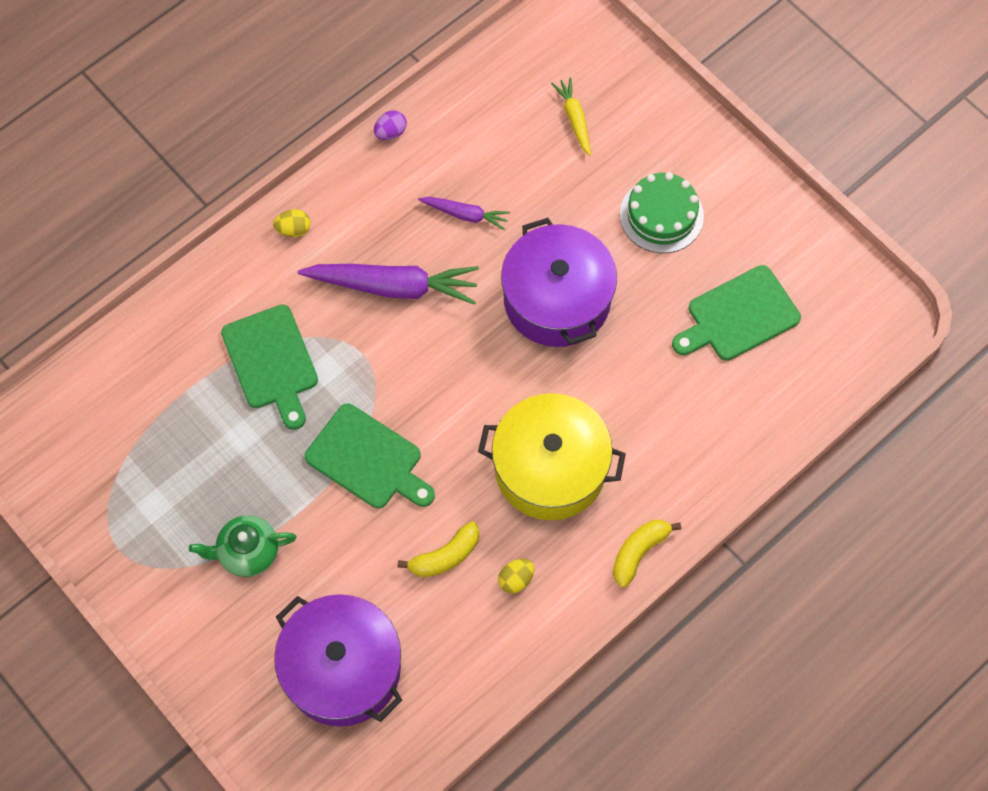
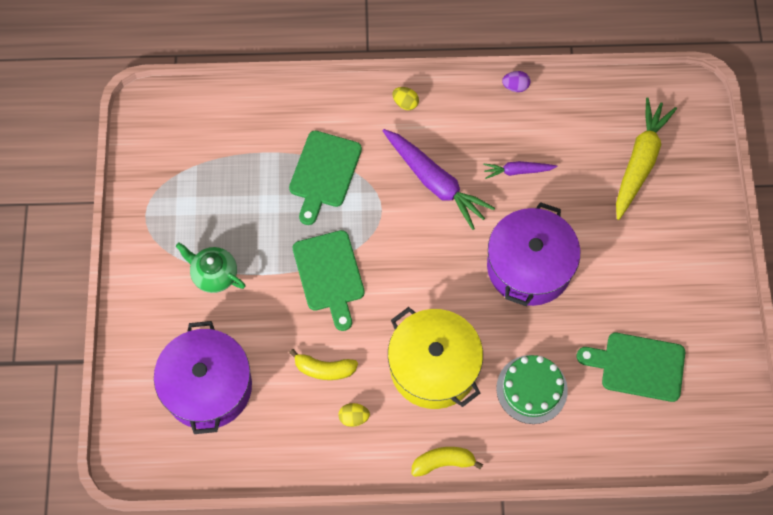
camera: 40 degrees right, 0 degrees up
purple carrot [418,197,510,231] -> purple carrot turned 120 degrees clockwise [483,161,557,179]
yellow carrot [551,77,591,156] -> yellow carrot [616,98,677,220], size x1.89
green cake [620,172,704,253] -> green cake moved to [496,355,568,424]

